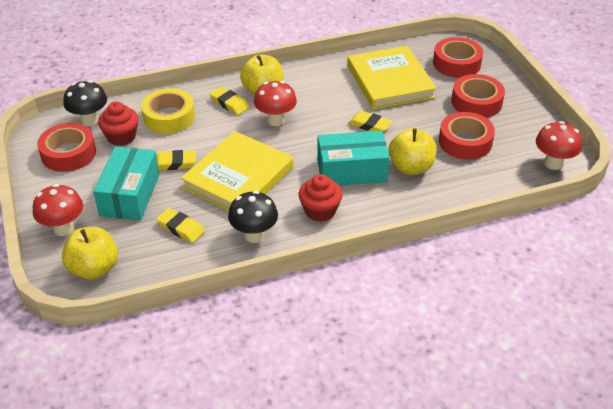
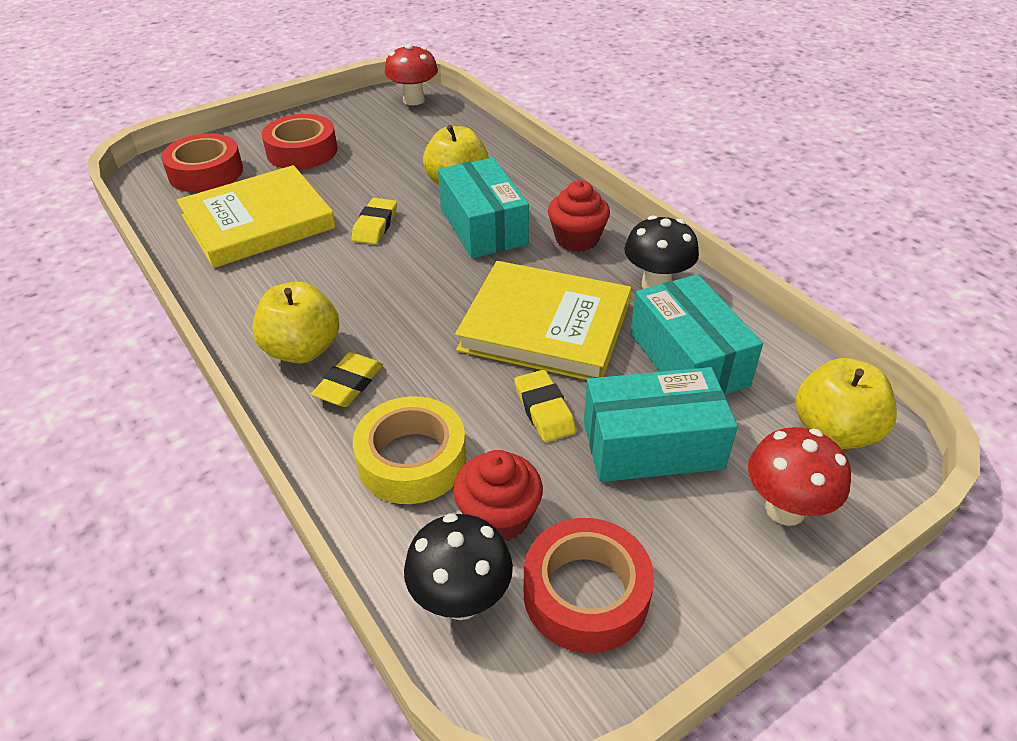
camera: 105 degrees left, 0 degrees up
yellow eraser [156,208,205,243] -> turquoise box [630,274,763,394]
red mushroom [254,81,297,126] -> none
red tape [439,112,495,160] -> none

